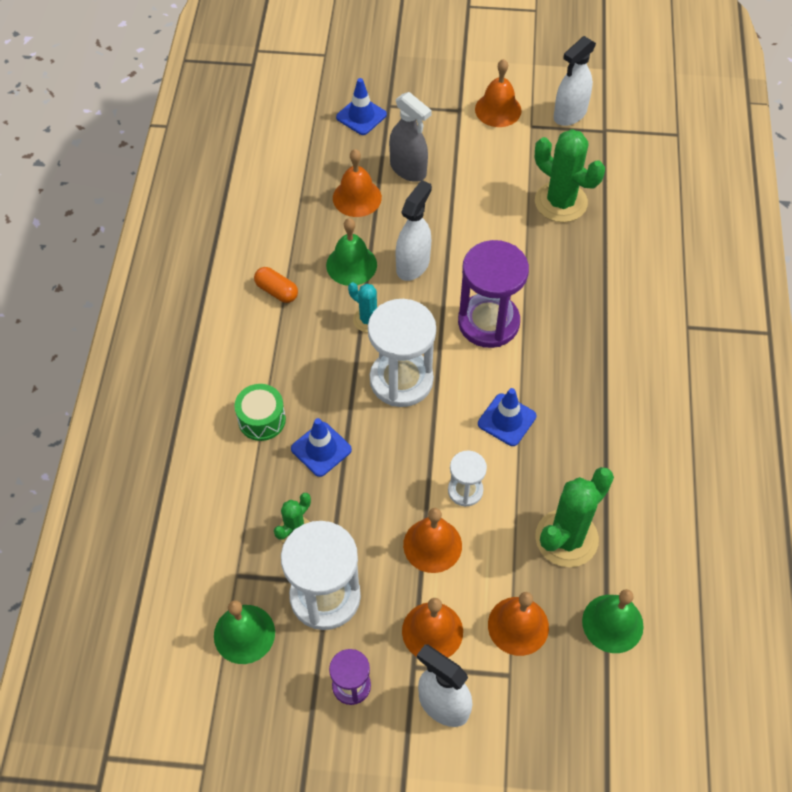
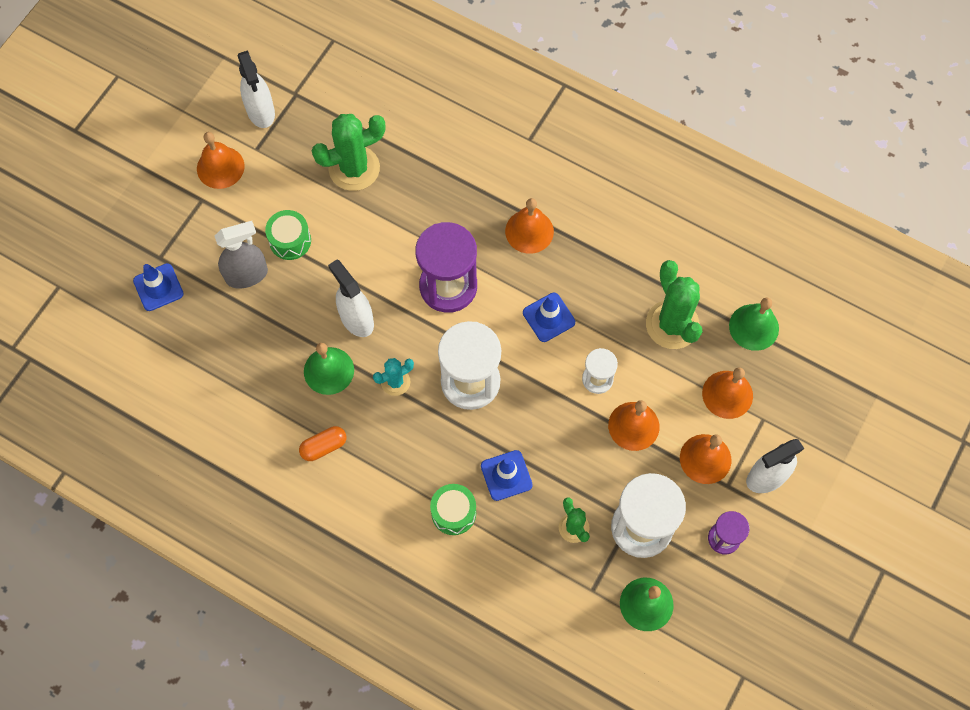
camera: 65 degrees left, 10 degrees up
orange bell [333,149,382,217] -> orange bell moved to [505,198,554,254]
none -> green drum [265,210,311,260]

